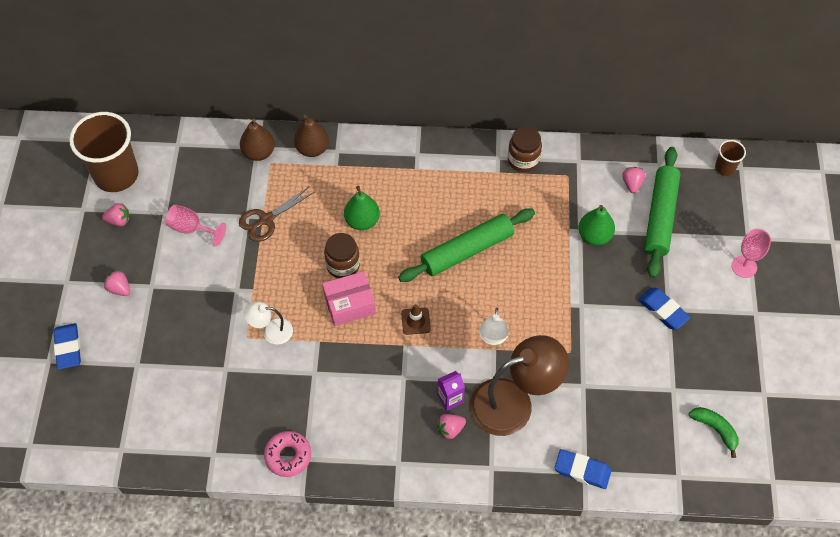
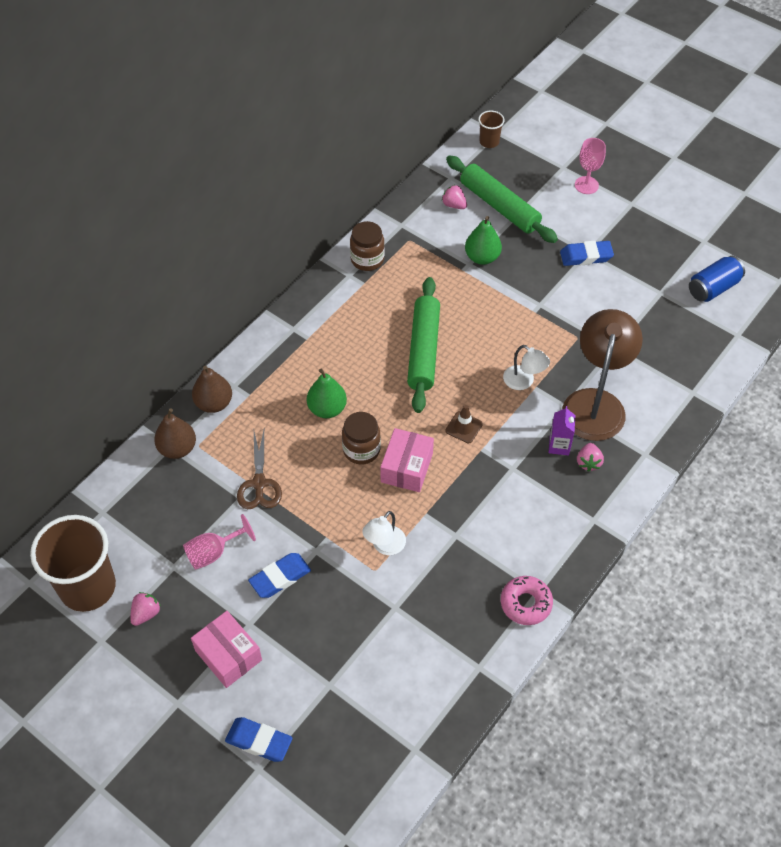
camera: 55 degrees left, 5 degrees down
pink strawberry [104,270,130,296] -> pink box [191,611,262,688]
blue eraser [555,449,611,489] -> blue eraser moved to [248,553,311,598]
green banana [689,407,739,458] -> blue can [689,256,745,302]

